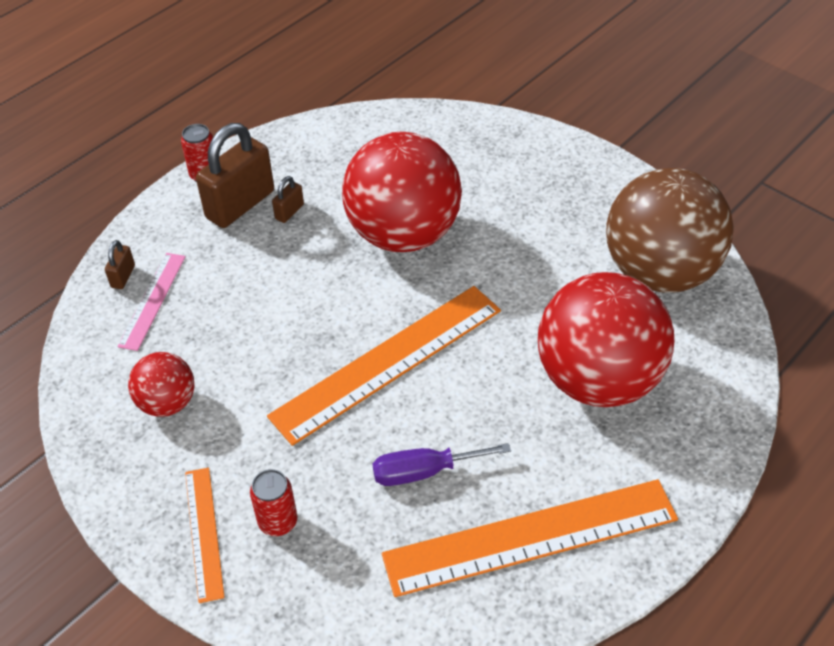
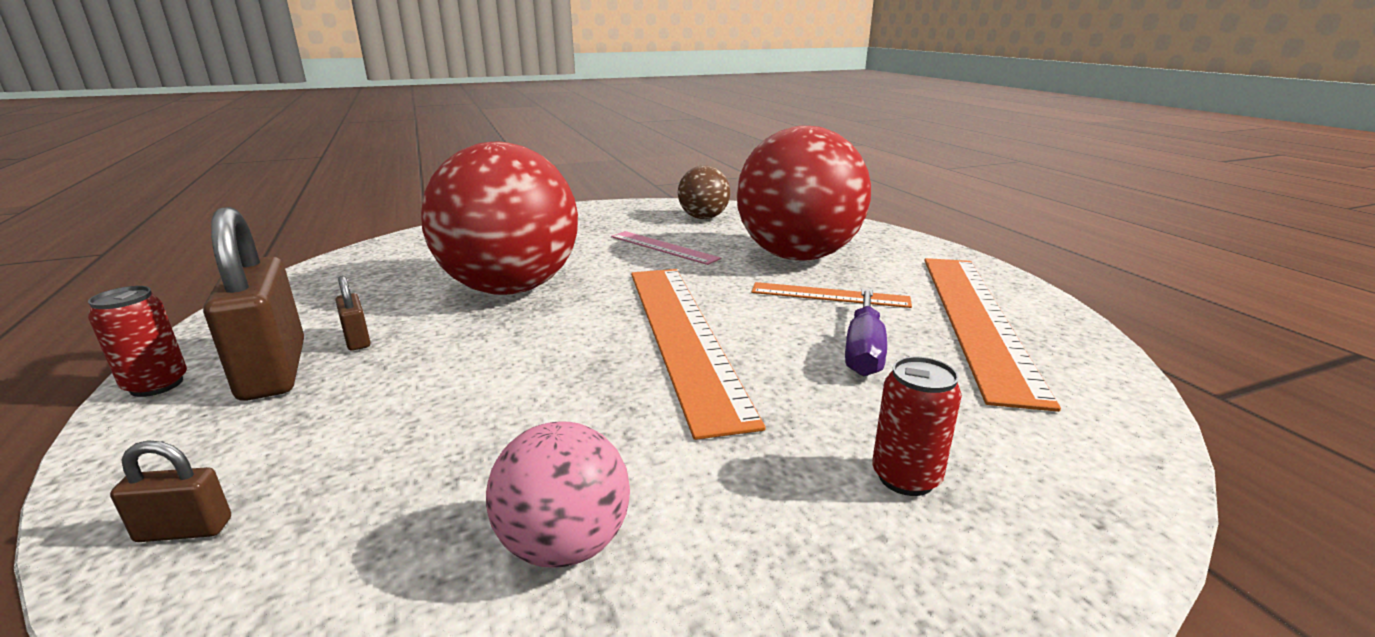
camera: 65 degrees left, 25 degrees down
brown padlock [105,240,135,289] -> brown padlock turned 45 degrees counterclockwise [110,441,231,542]
pink ruler [118,253,186,351] -> pink ruler moved to [611,231,721,265]
red ball [128,352,194,417] -> pink ball [486,421,630,568]
orange ruler [185,468,225,603] -> orange ruler moved to [751,282,912,308]
brown ball [606,168,734,293] -> brown ball [678,165,730,219], size x0.49

